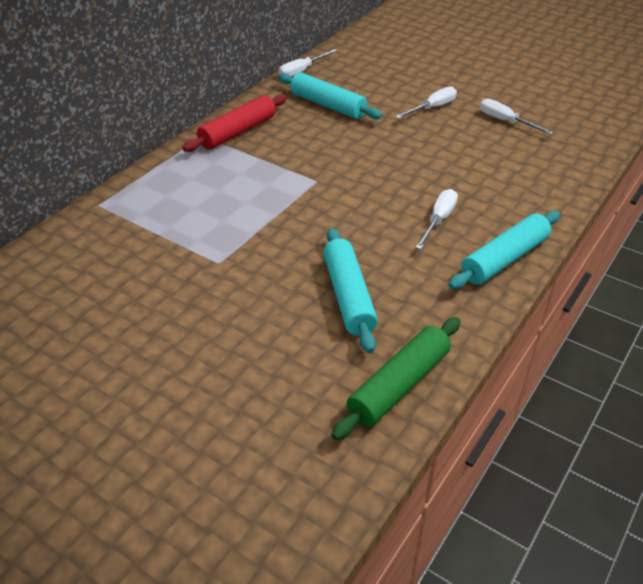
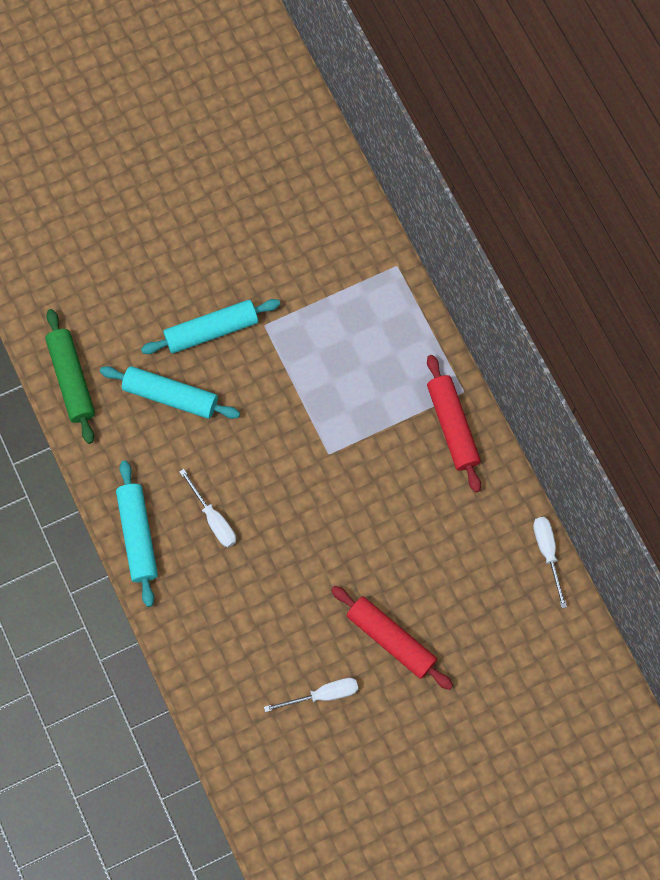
camera: 120 degrees right, 30 degrees up
turquoise rolling pin [278,73,382,119] -> turquoise rolling pin moved to [141,299,280,354]
white screwdriver [395,86,457,119] -> red rolling pin [331,586,453,690]

